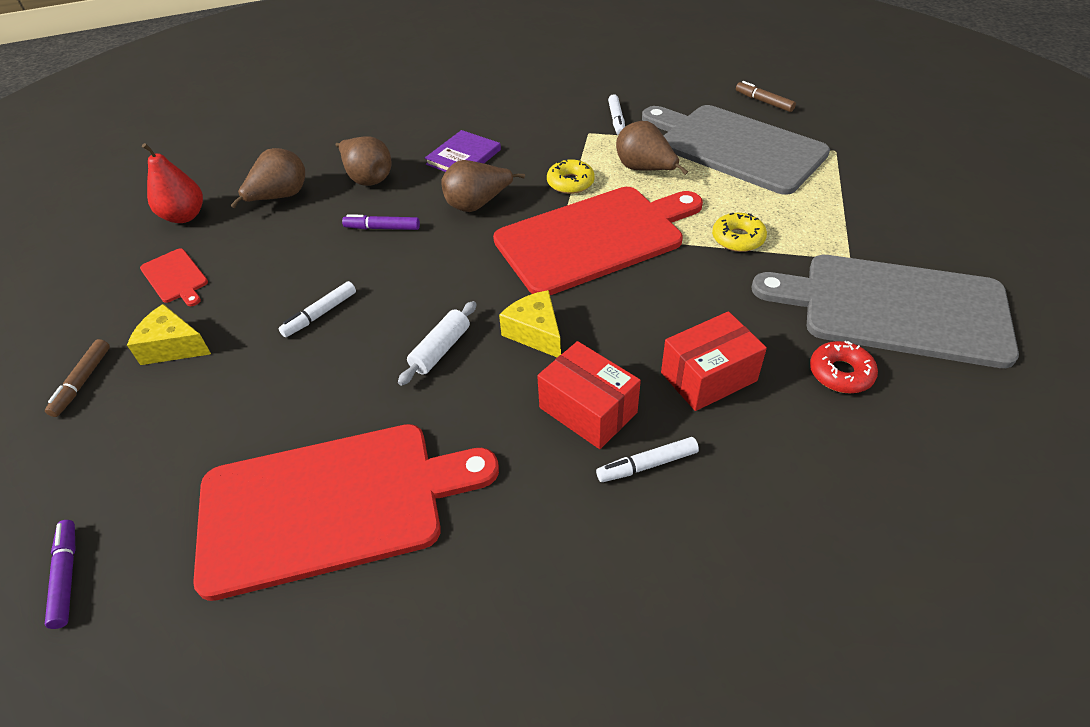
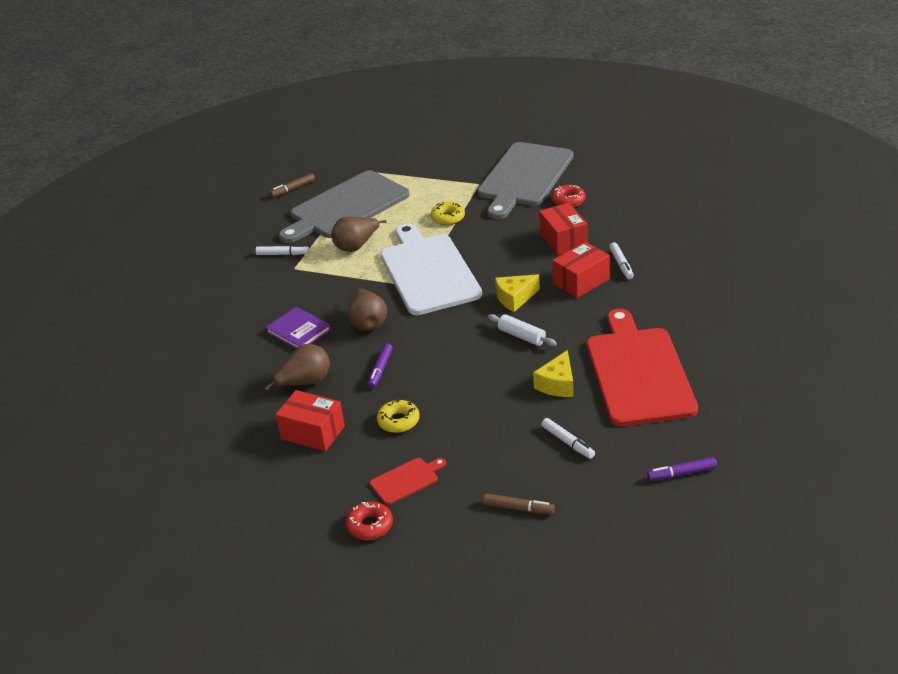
camera: 80 degrees left, 10 degrees down
yellow cheese [127,304,211,365] -> yellow cheese moved to [533,350,574,397]
red pear [142,143,203,223] -> none
brown pear [230,148,305,209] -> red box [276,390,345,451]
white marker [279,281,356,337] -> white marker moved to [541,418,595,459]
red cutting board [493,187,703,295] -> white cutting board [381,223,482,315]
yellow donut [547,159,595,194] -> yellow donut moved to [377,399,420,433]
none -> red donut [346,501,393,540]

